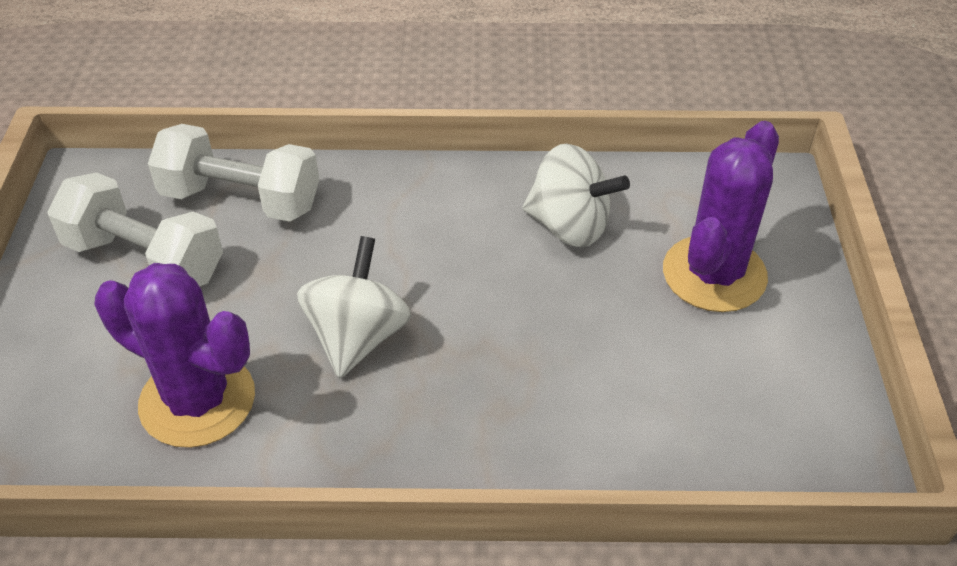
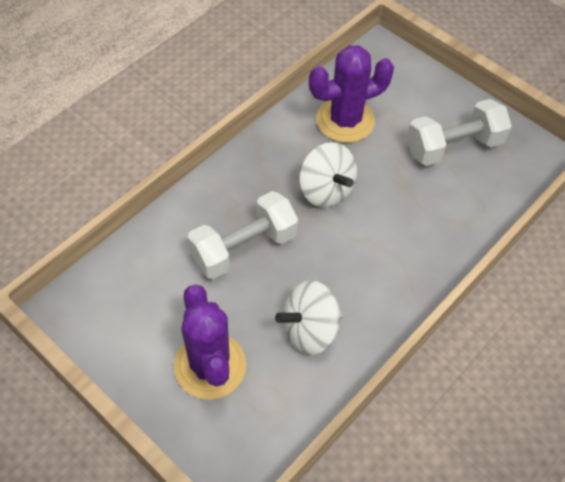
camera: 130 degrees right, 10 degrees up
white dumbbell [148,124,319,222] -> white dumbbell moved to [187,191,298,279]

